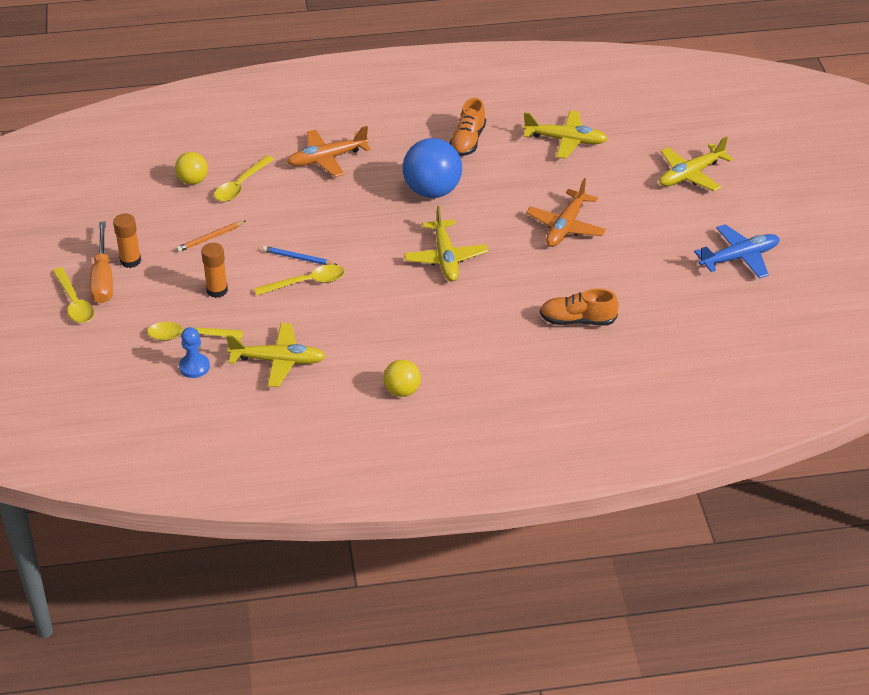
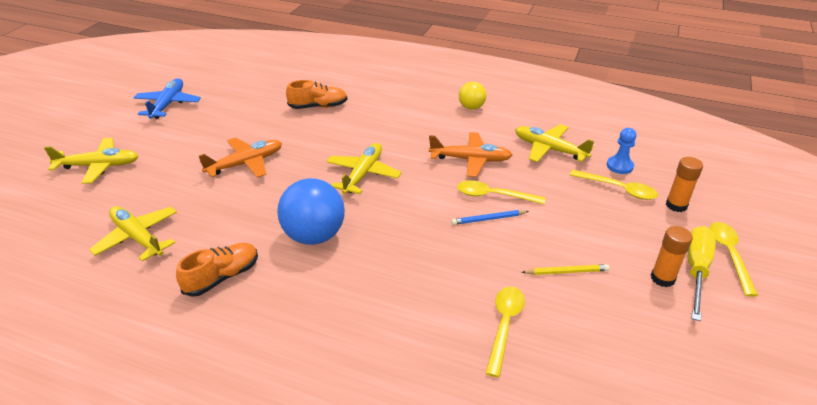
camera: 150 degrees left, 5 degrees down
orange screwdriver [90,222,113,303] -> yellow screwdriver [688,226,716,321]
yellow ball [175,152,208,185] -> none
orange pencil [176,221,246,252] -> yellow pencil [521,264,609,275]
orange glue stick [201,243,228,298] -> orange glue stick moved to [666,157,703,212]
yellow spoon [214,156,274,202] -> yellow spoon turned 45 degrees counterclockwise [485,286,525,377]
blue pencil [262,246,337,265] -> blue pencil turned 120 degrees clockwise [451,210,529,225]
orange plane [287,126,371,177] -> orange plane moved to [429,132,512,177]
orange shoe [540,288,619,325] -> orange shoe turned 45 degrees counterclockwise [286,80,347,109]
blue plane [694,224,780,279] -> blue plane turned 90 degrees clockwise [134,78,201,119]

